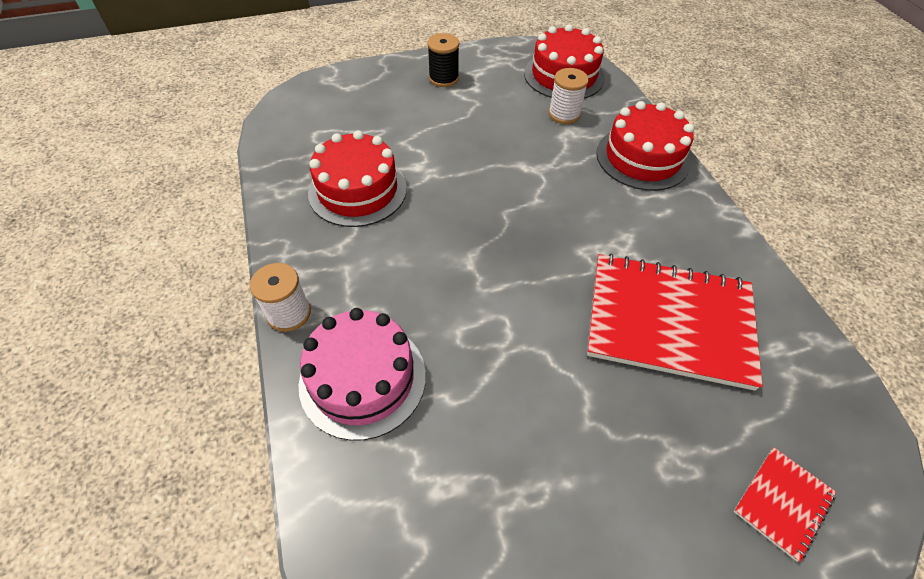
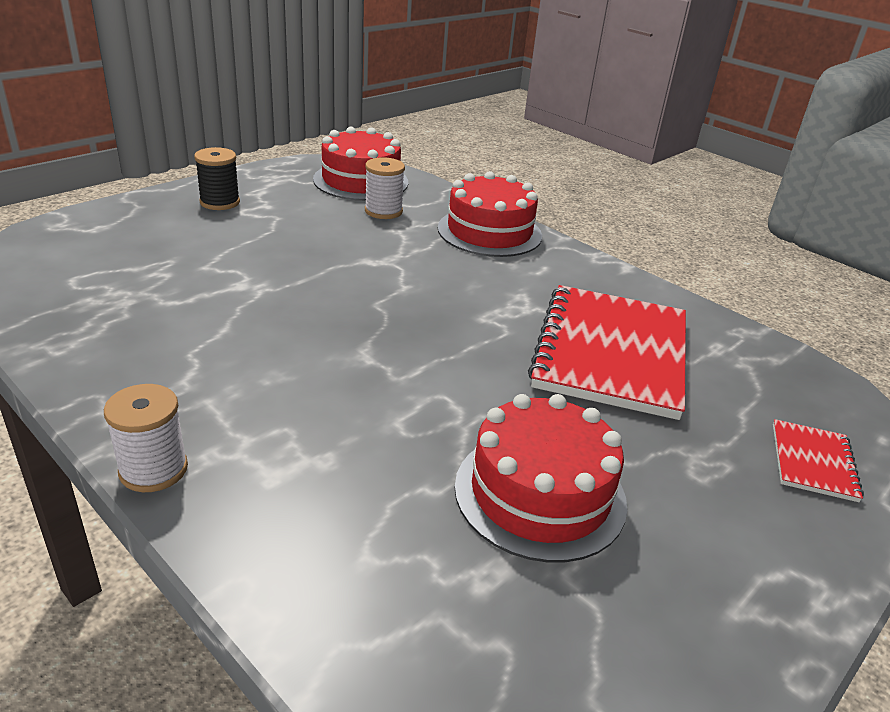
camera: 30 degrees left, 20 degrees down
pink cake [299,308,426,441] -> none
red cake [308,130,407,227] -> red cake moved to [455,394,627,563]
red notebook [587,253,763,391] -> red notebook turned 60 degrees counterclockwise [528,285,686,420]

